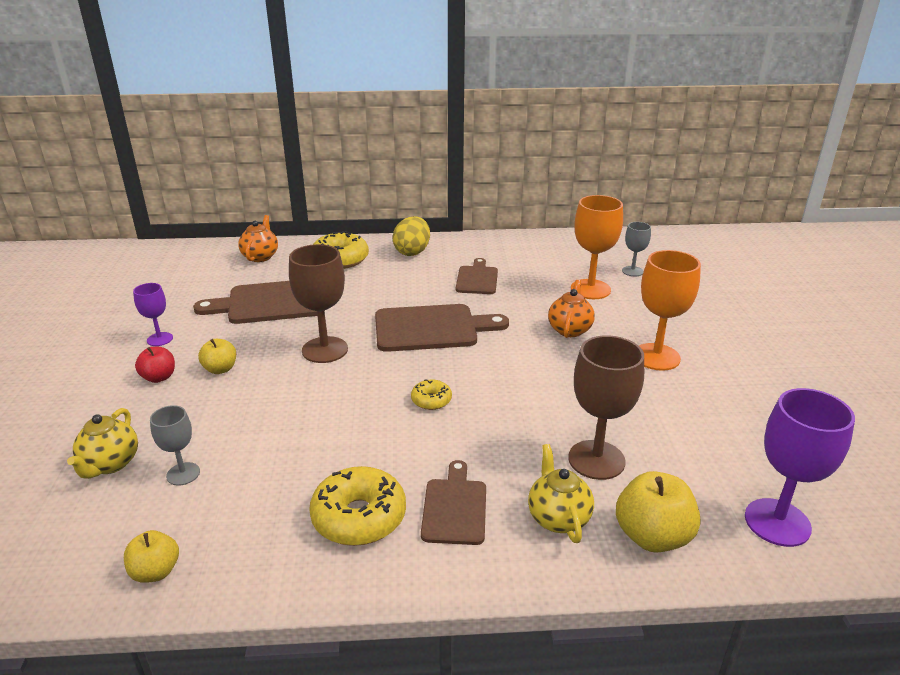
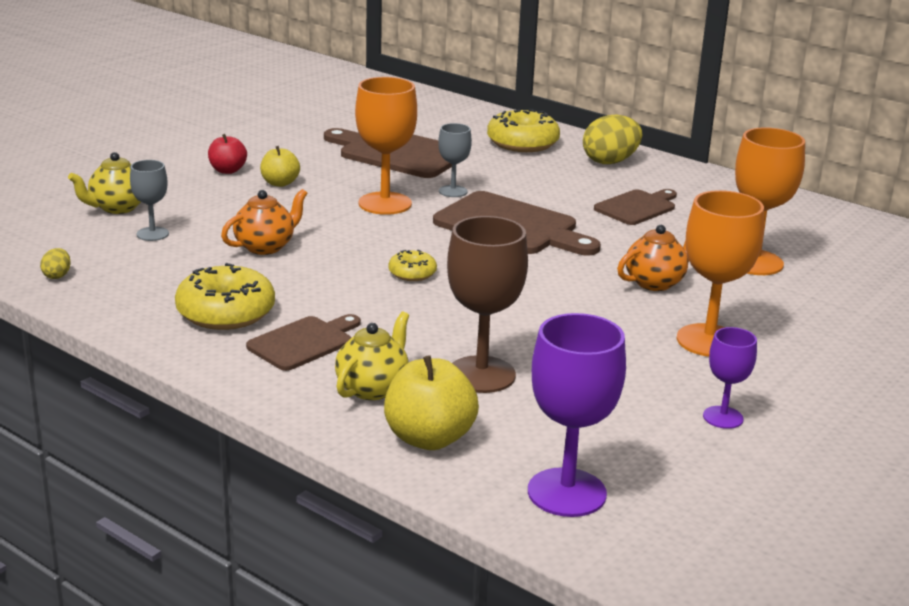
camera: 40 degrees right, 5 degrees down
yellow apple [124,530,179,583] -> yellow egg [40,248,71,279]
purple goblet [133,283,173,346] -> purple goblet moved to [703,327,757,429]
orange teapot [238,215,278,262] -> orange teapot moved to [221,189,307,255]
brown goblet [289,244,348,363] -> orange goblet [355,77,417,215]
grey goblet [622,222,651,276] -> grey goblet moved to [438,123,472,197]

